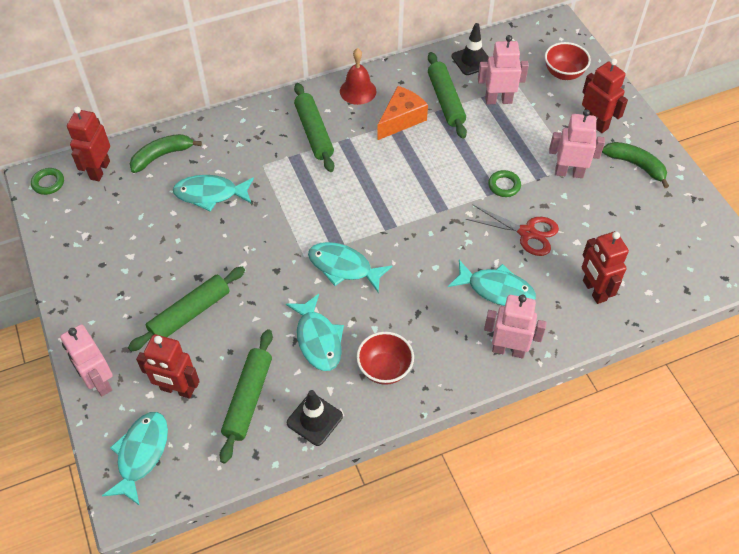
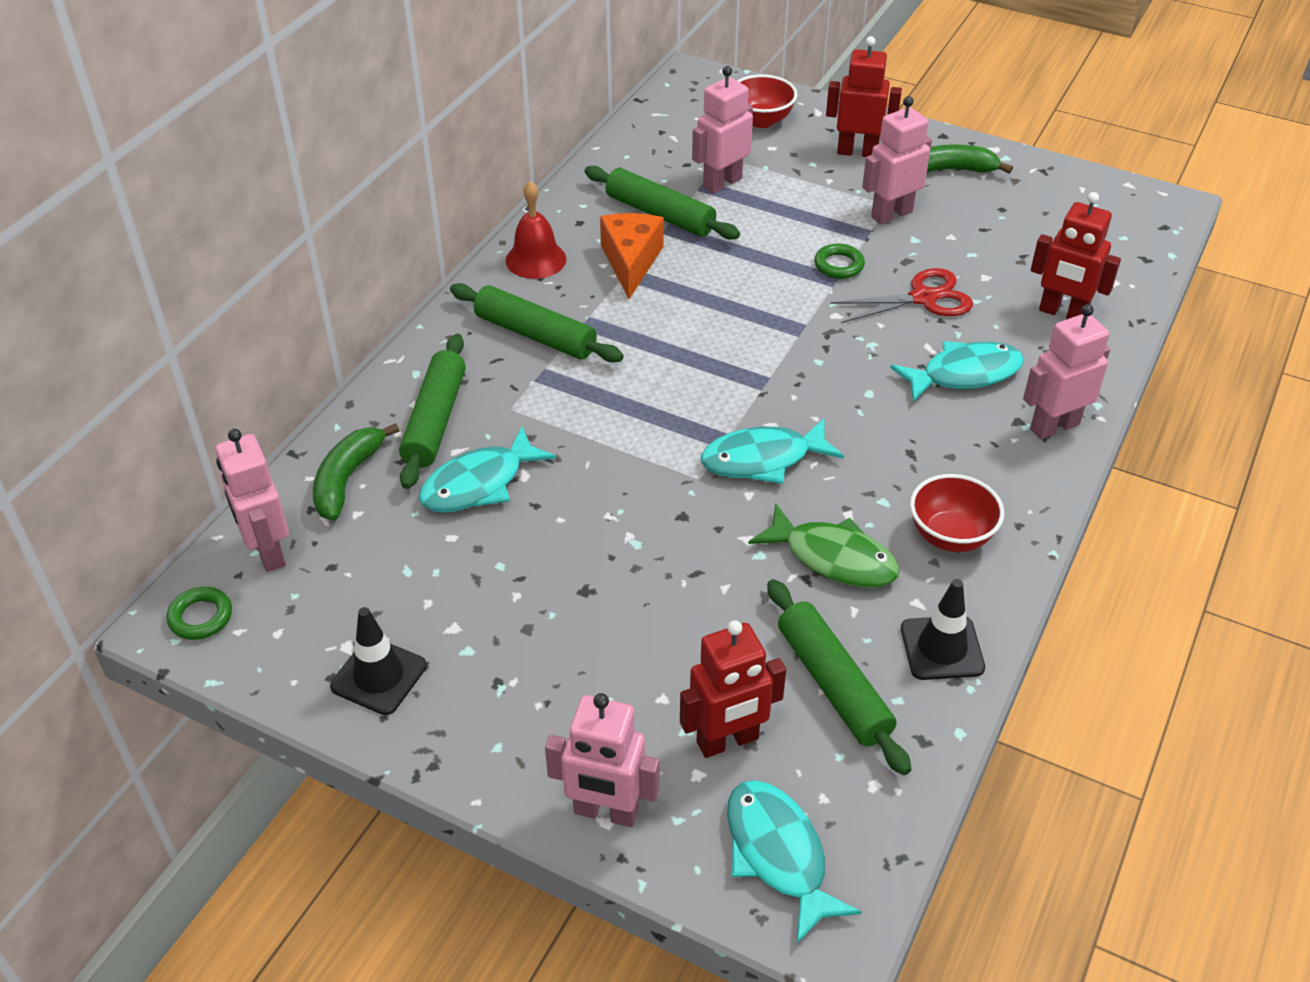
camera: 40 degrees left, 10 degrees down
red robot [67,107,110,181] -> pink robot [215,429,289,572]
green rolling pin [128,267,245,352] -> green rolling pin moved to [399,334,466,489]
turquoise fish [286,294,344,371] -> green fish [748,503,900,588]
black traffic cone [452,23,489,75] -> black traffic cone moved to [330,607,427,715]

